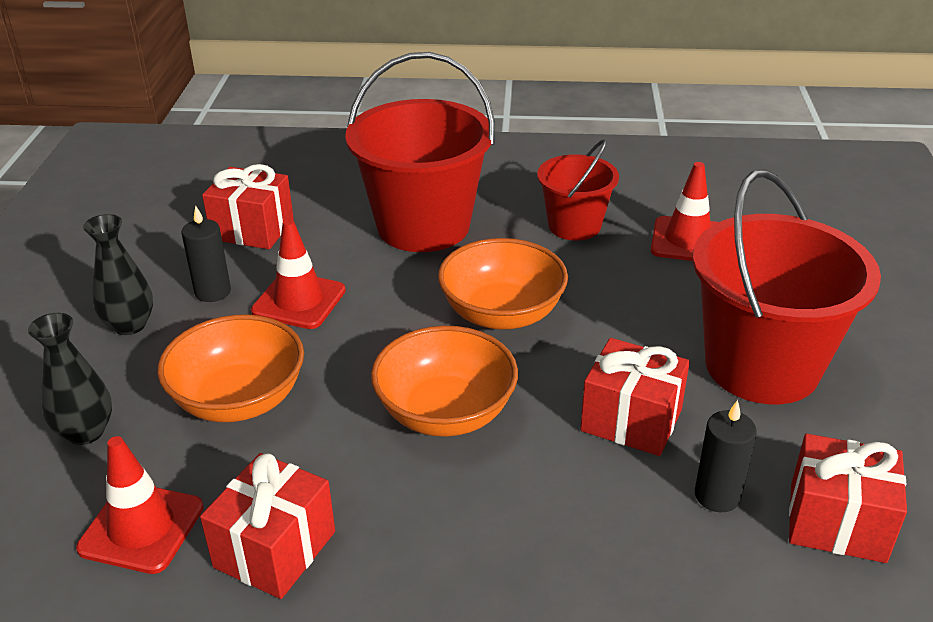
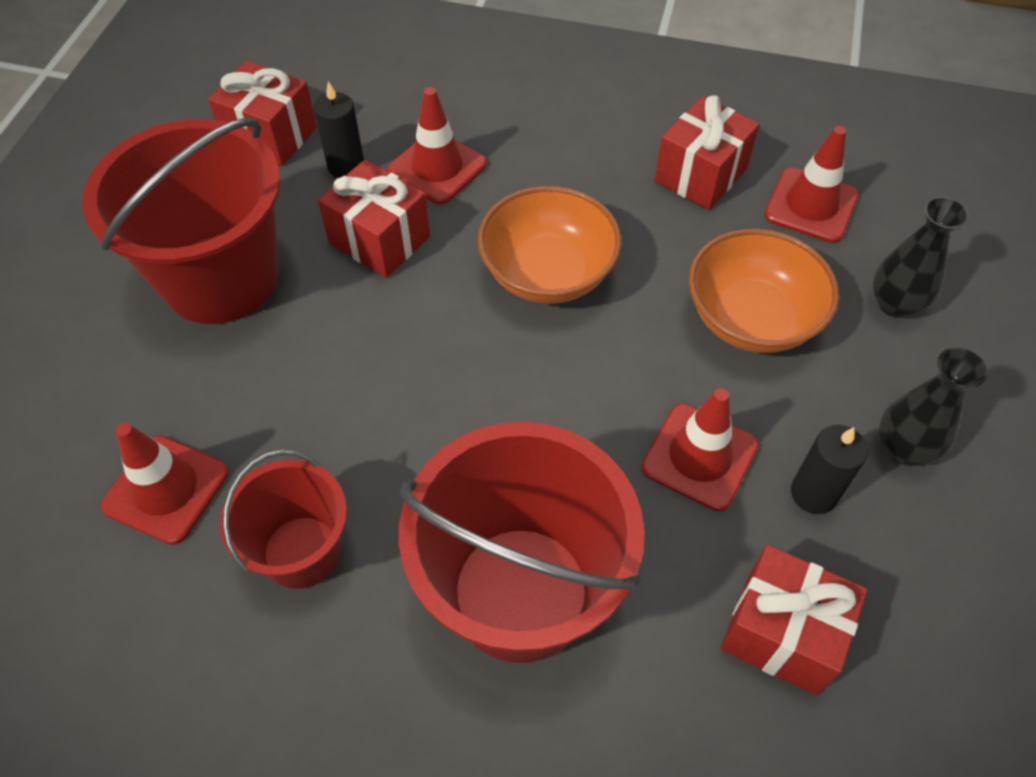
camera: 170 degrees left, 20 degrees up
orange bowl [438,238,568,330] -> none
none -> red traffic cone [387,87,487,204]

